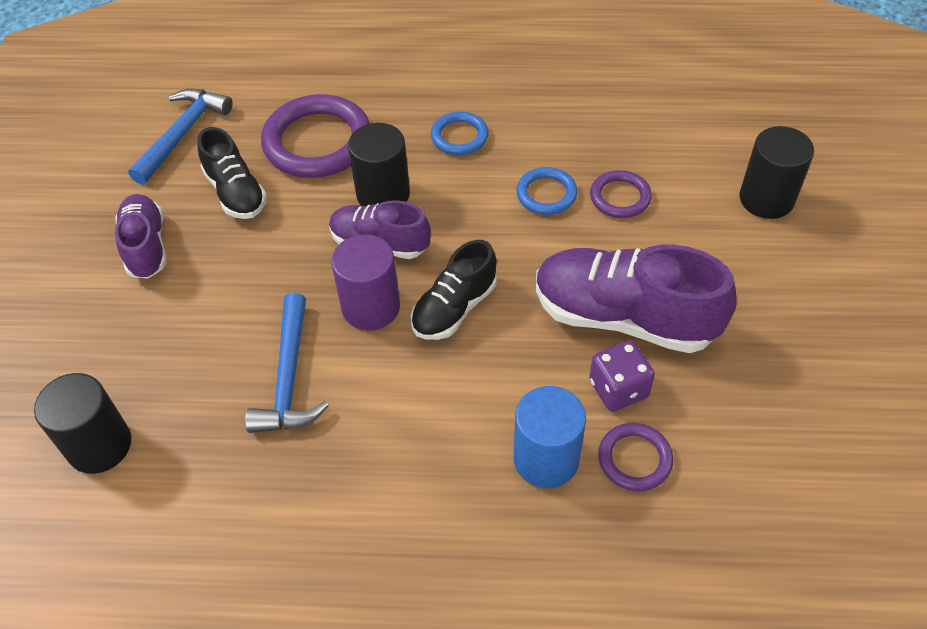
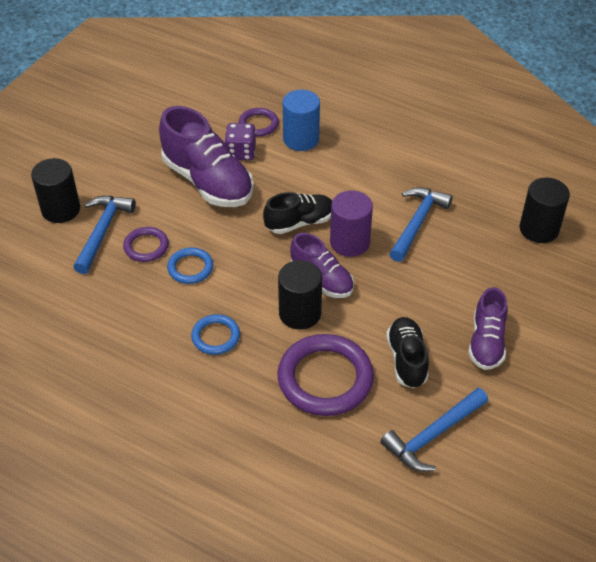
camera: 155 degrees left, 5 degrees down
none -> blue hammer [73,196,136,274]

